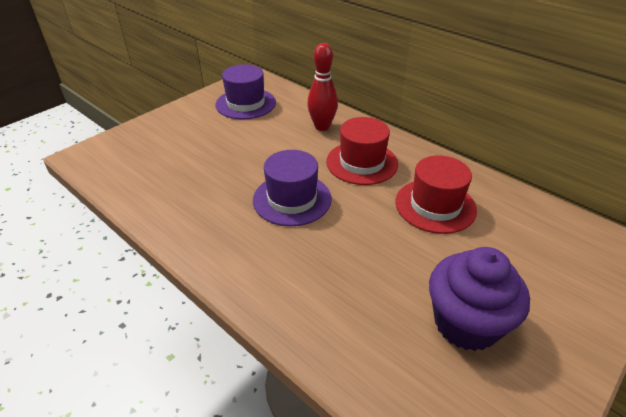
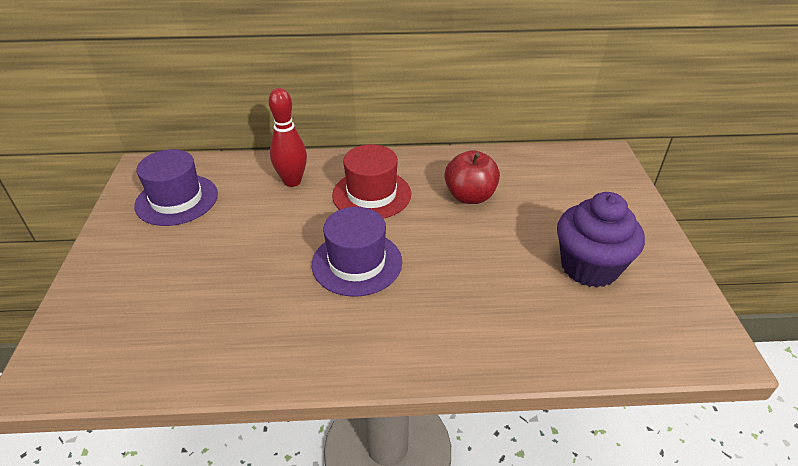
camera: 45 degrees left, 0 degrees up
red hat [395,155,477,234] -> red apple [444,150,500,204]

